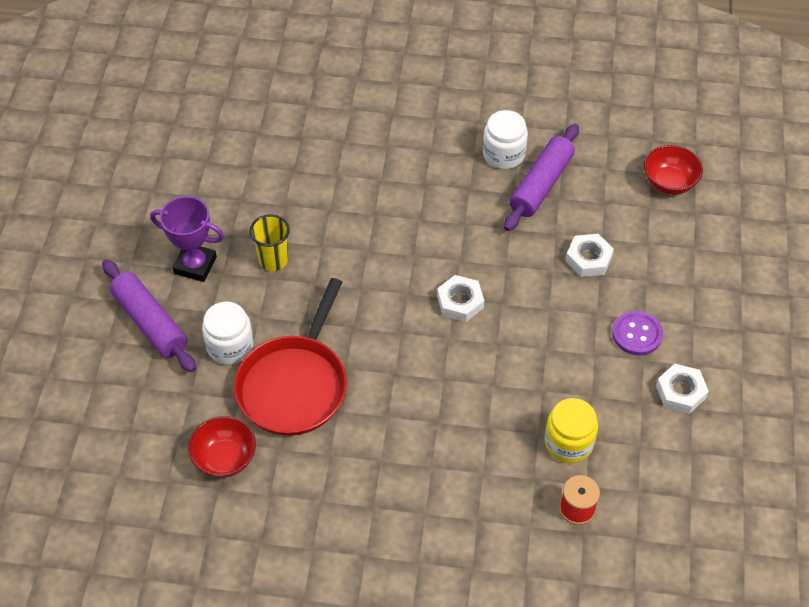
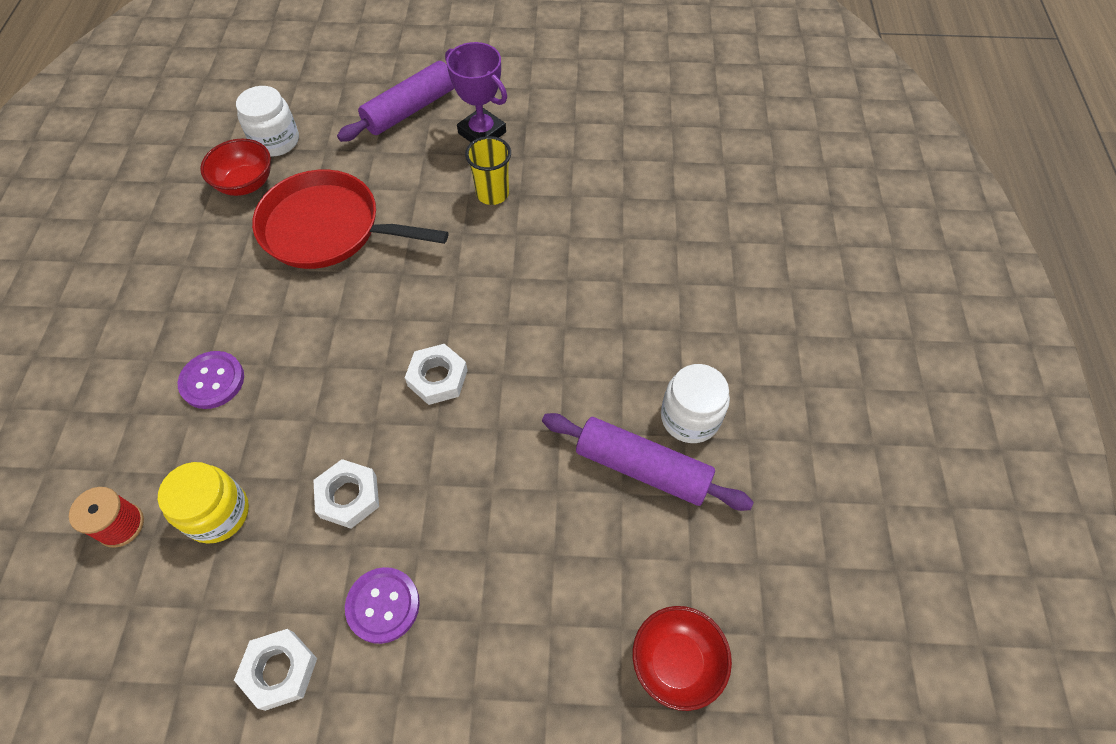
camera: 85 degrees right, 5 degrees up
purple trophy [150,196,224,282] -> purple trophy turned 60 degrees counterclockwise [445,42,507,142]
white jar [202,301,254,365] -> white jar moved to [236,86,299,157]
white nut [566,234,614,277] -> white nut moved to [313,459,379,529]
none -> purple button [178,351,244,409]

